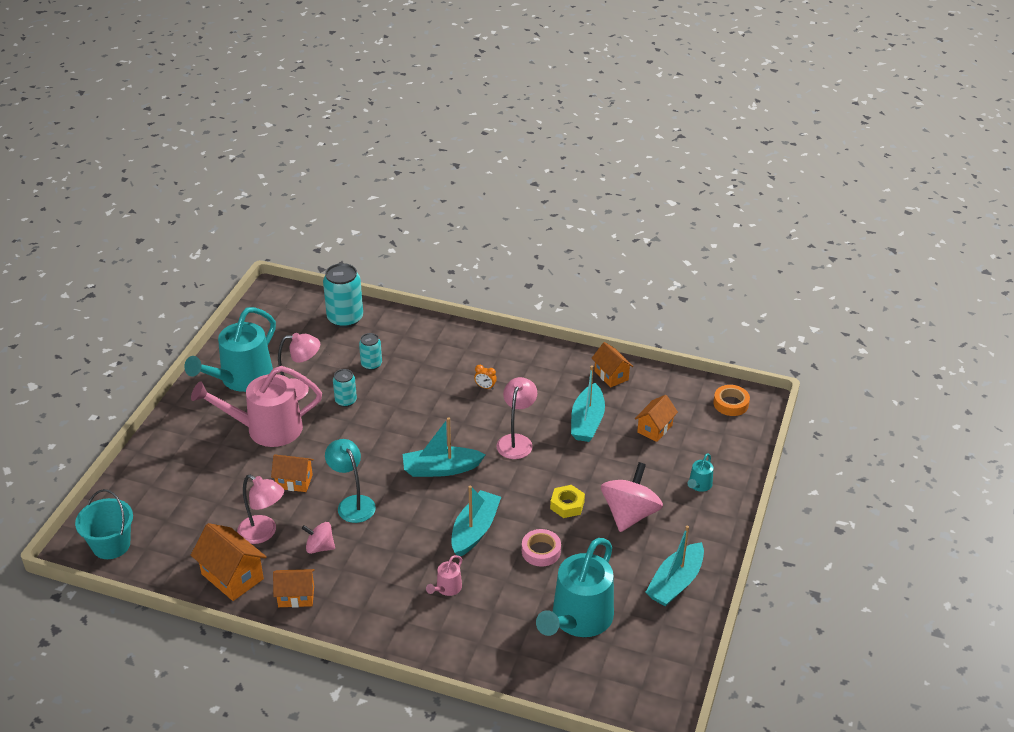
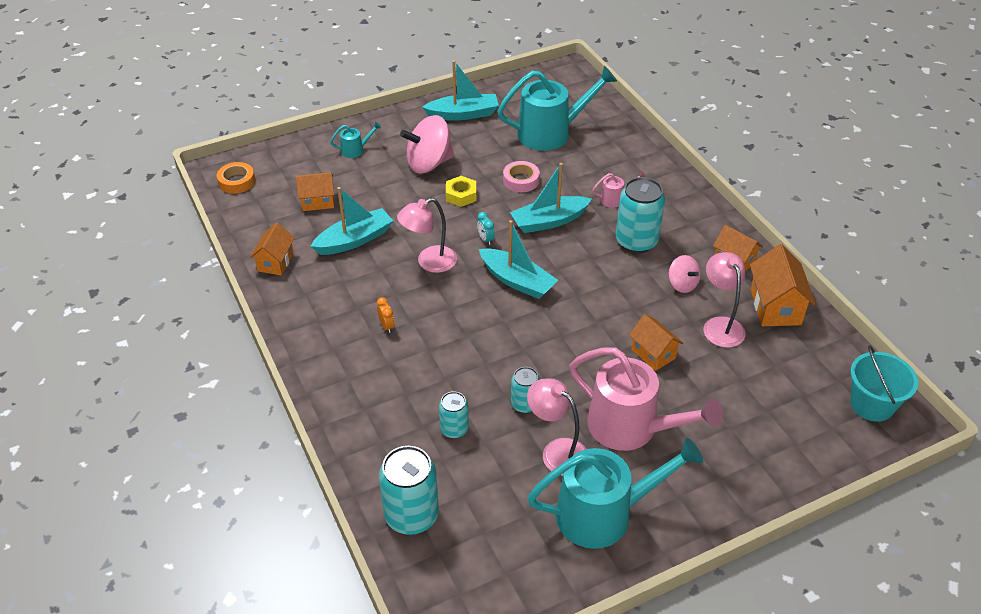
camera: 135 degrees left, 5 degrees up
turquoise lamp [325,439,376,523] -> none
none -> turquoise clock [477,212,495,245]
none -> turquoise can [616,177,665,253]

